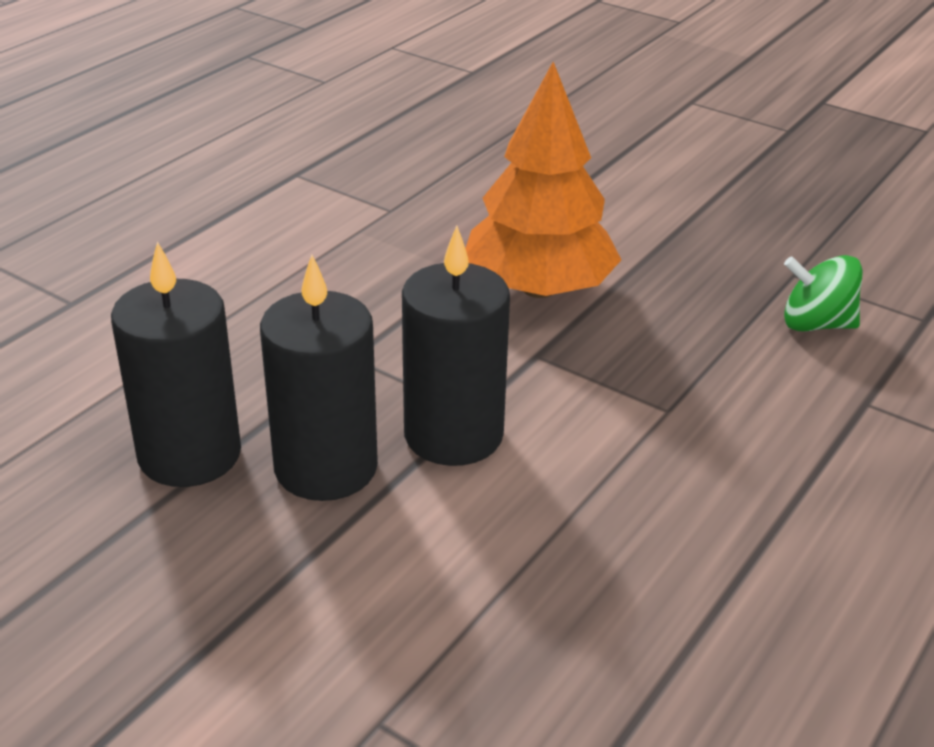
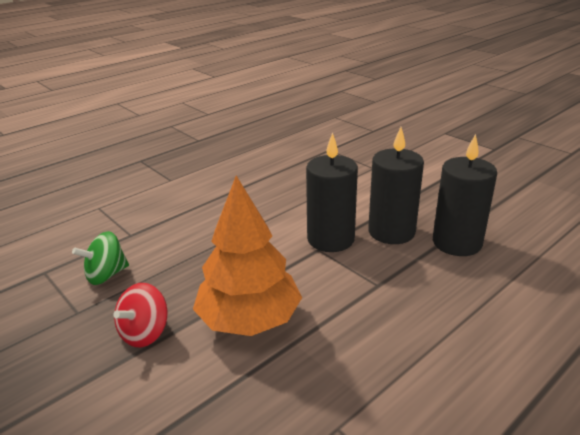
camera: 165 degrees left, 5 degrees down
green spinning top [784,255,863,331] -> green spinning top turned 120 degrees clockwise [72,231,129,285]
none -> red spinning top [113,283,167,347]

